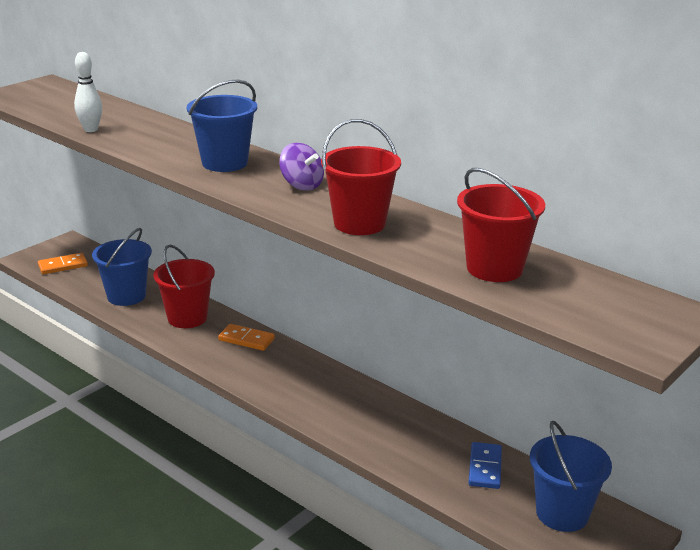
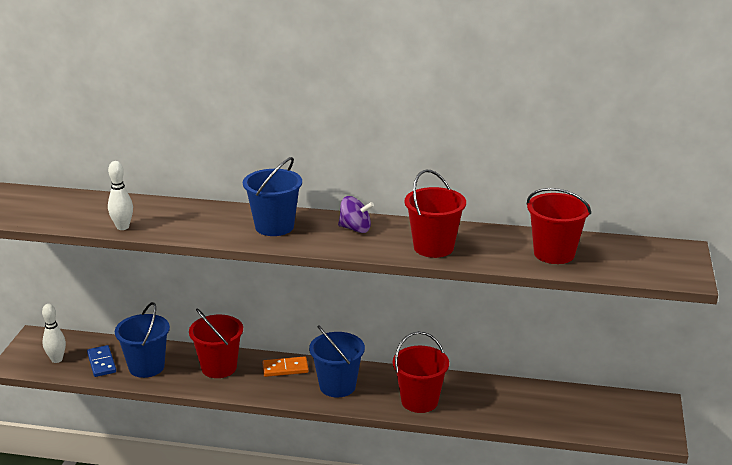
camera: 30 degrees left, 0 degrees up
orange domino [38,253,88,274] -> white bowling pin [42,304,66,363]
blue domino [468,442,502,489] -> blue domino moved to [87,345,116,377]
blue bucket [530,421,612,532] -> blue bucket moved to [309,325,365,398]
none -> red bucket [393,332,449,413]

